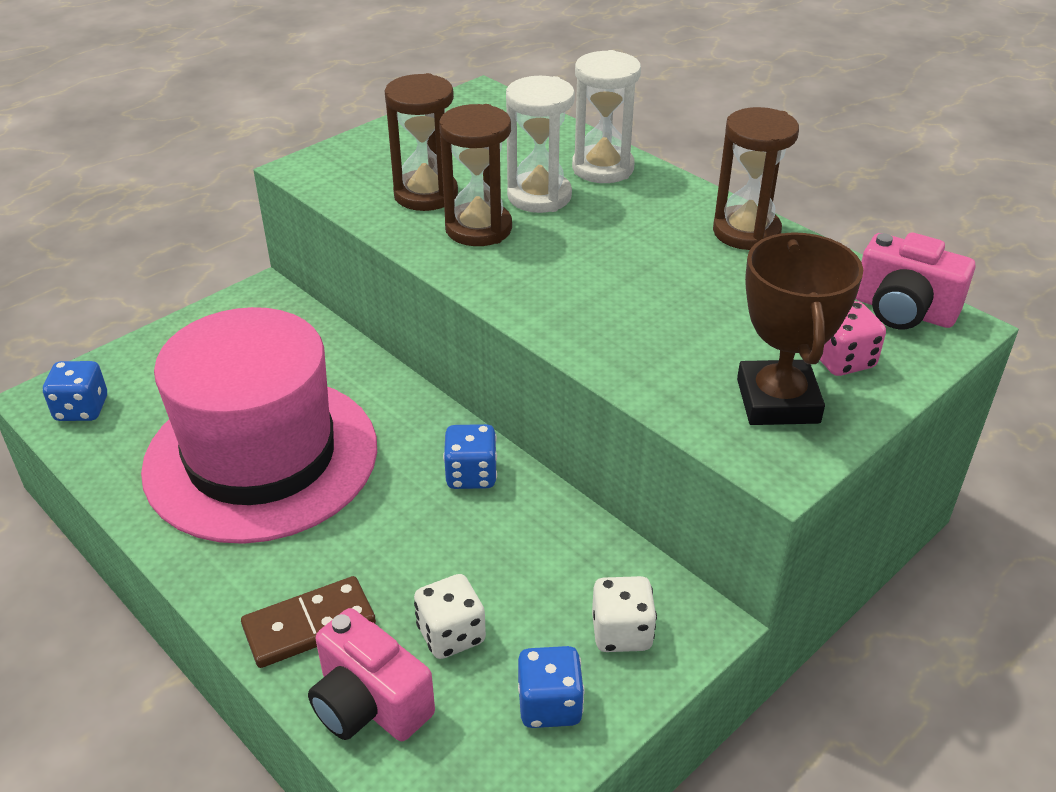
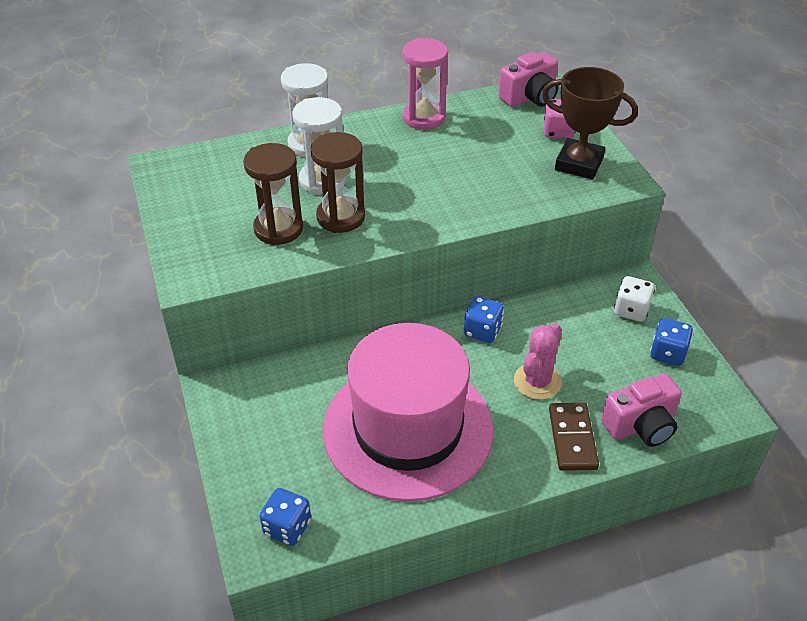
camera: 65 degrees left, 5 degrees up
white dice [414,574,486,659] -> none
brown hourglass [713,107,799,250] -> pink hourglass [403,38,448,130]
none -> pink cactus [514,323,562,400]

